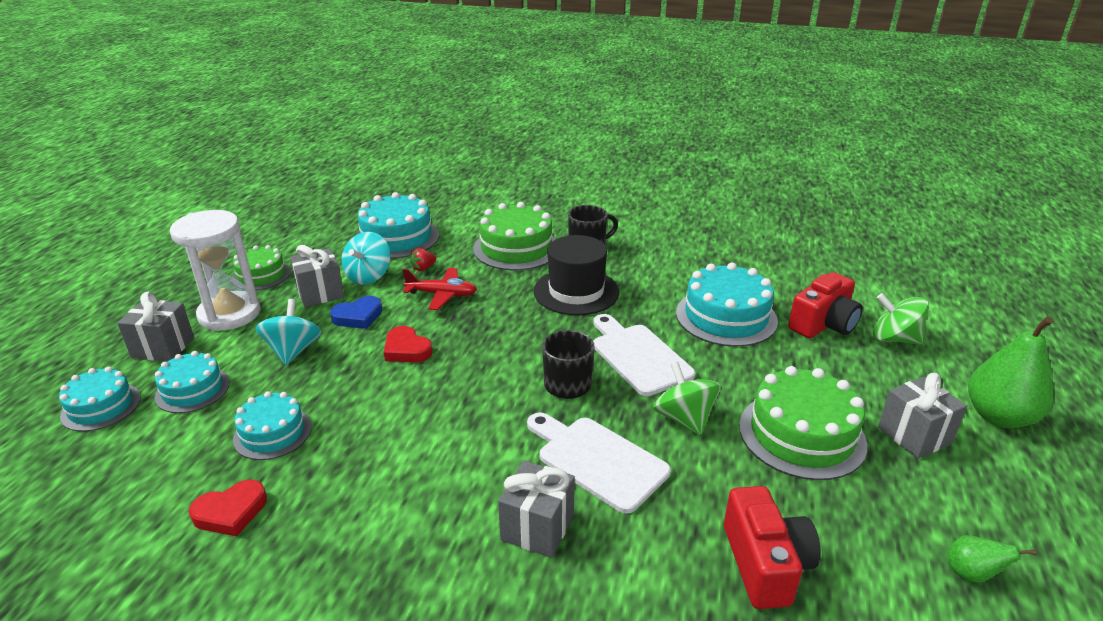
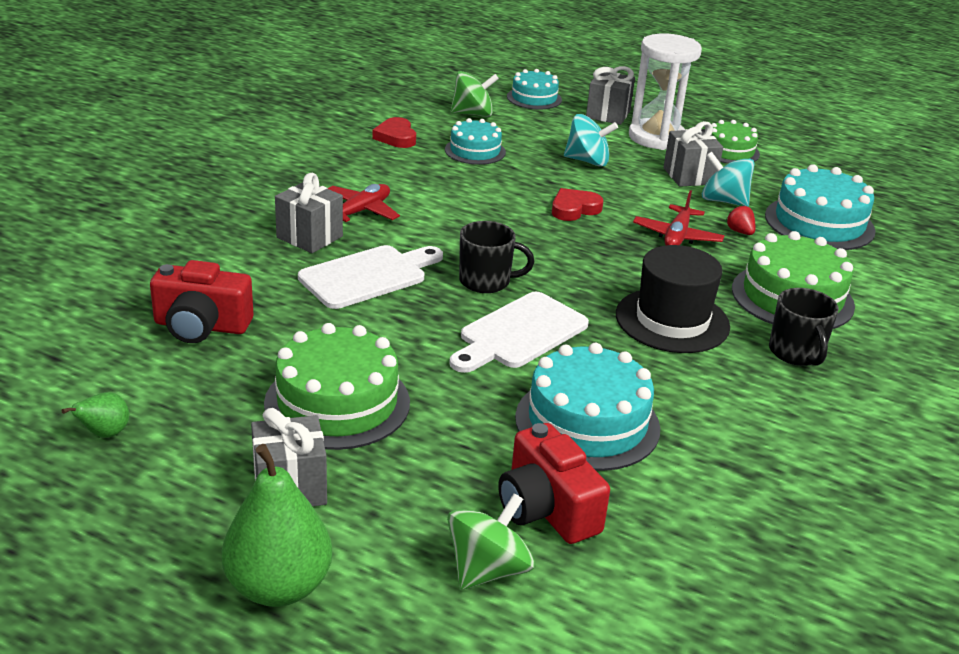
camera: 100 degrees right, 0 degrees up
turquoise cake [155,351,230,413] -> none
blue heart [330,296,383,329] -> none
white cutting board [593,314,695,396] -> white cutting board turned 150 degrees clockwise [449,292,589,373]
green spinning top [653,361,721,435] -> green spinning top moved to [450,71,499,117]
none -> red plane [328,184,400,222]

